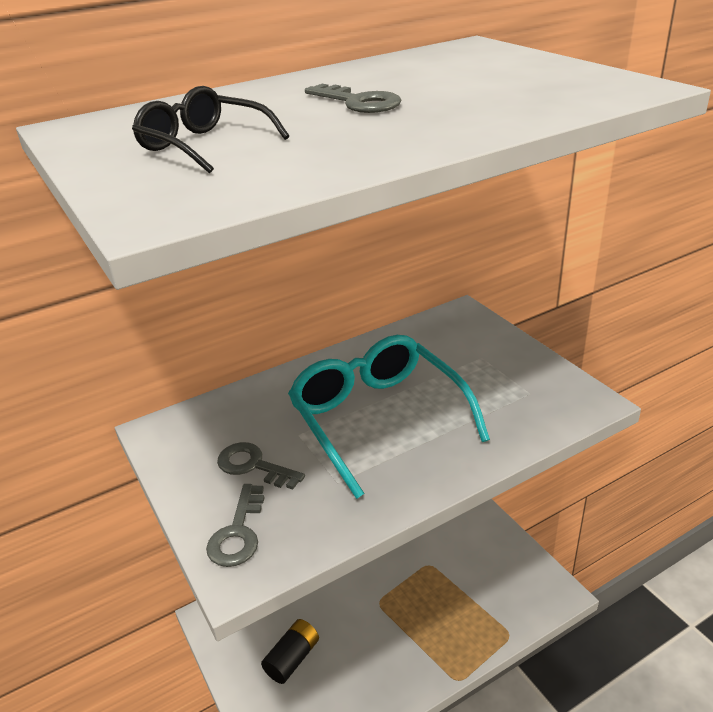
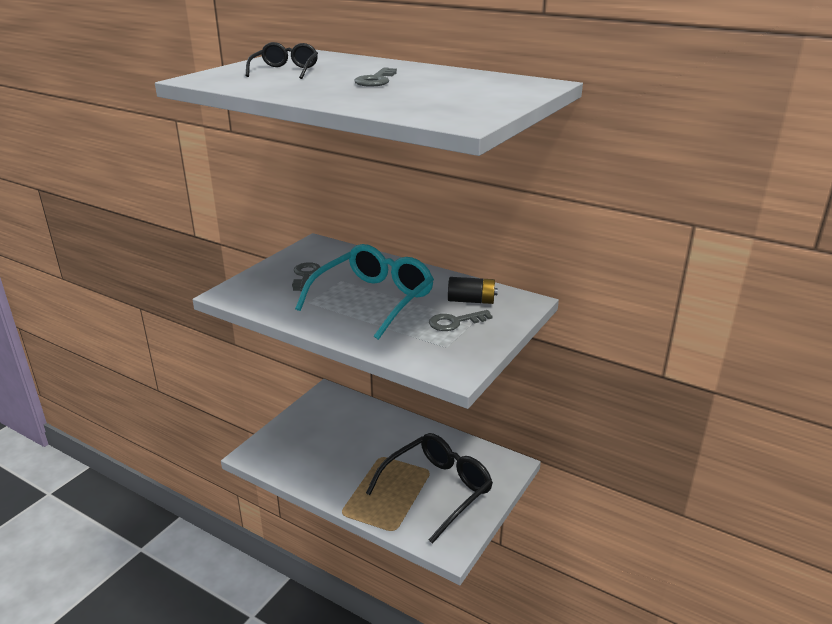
camera: 60 degrees right, 5 degrees down
grey key [206,484,264,567] -> grey key moved to [429,310,493,331]
black battery [261,619,319,684] -> black battery moved to [448,277,498,304]
none -> black glasses [366,433,493,544]

